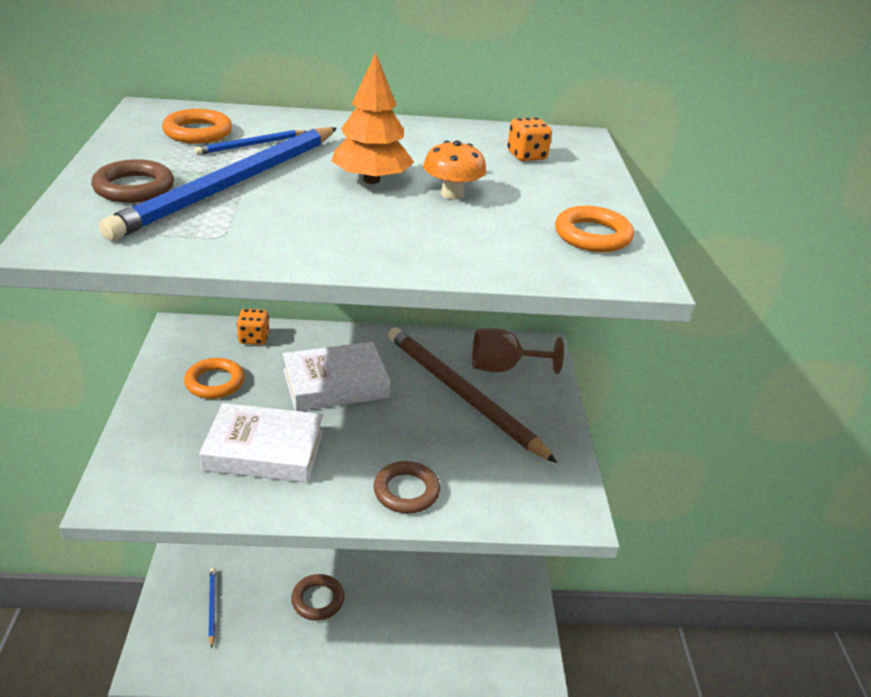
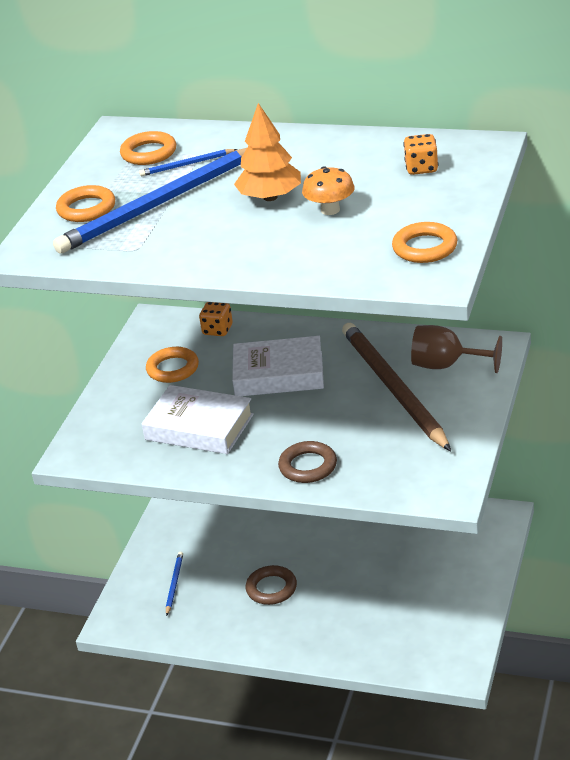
camera: 25 degrees right, 0 degrees up
brown ring [91,159,174,203] -> orange ring [56,185,115,222]

